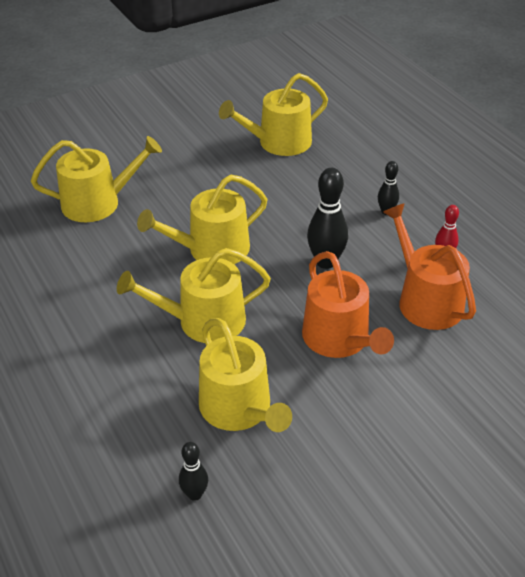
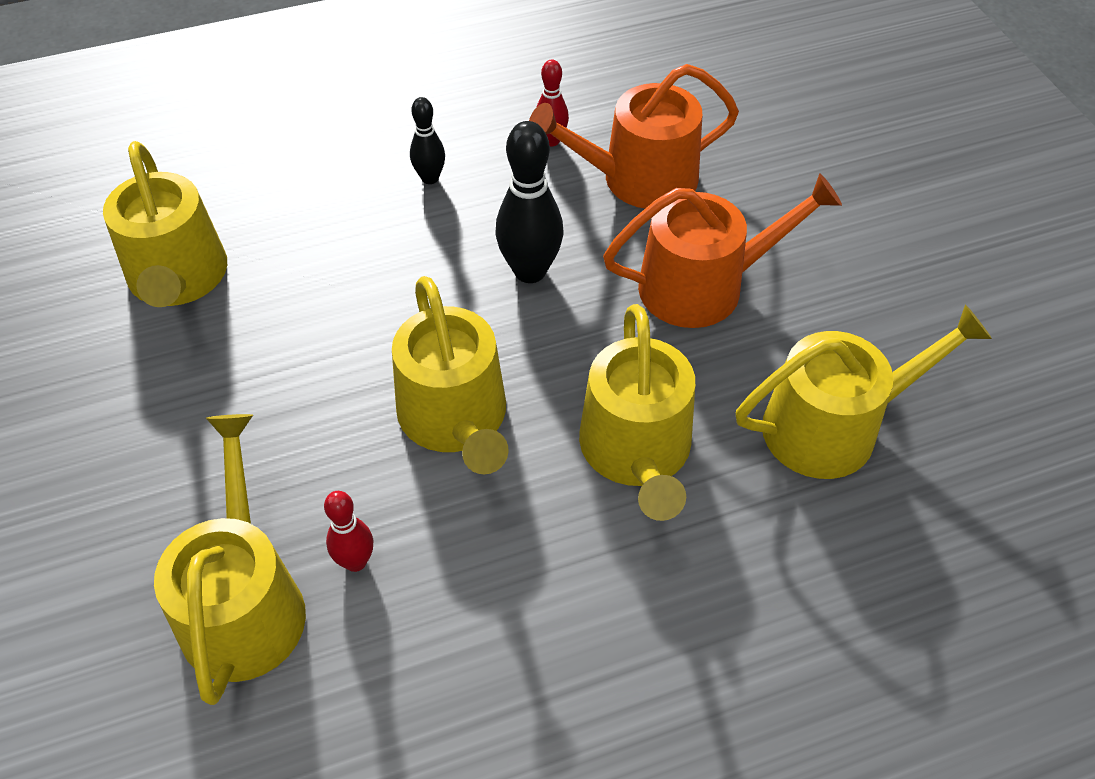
camera: 80 degrees left, 10 degrees up
black bowling pin [179,442,208,501] -> none
none -> red bowling pin [324,491,373,572]

